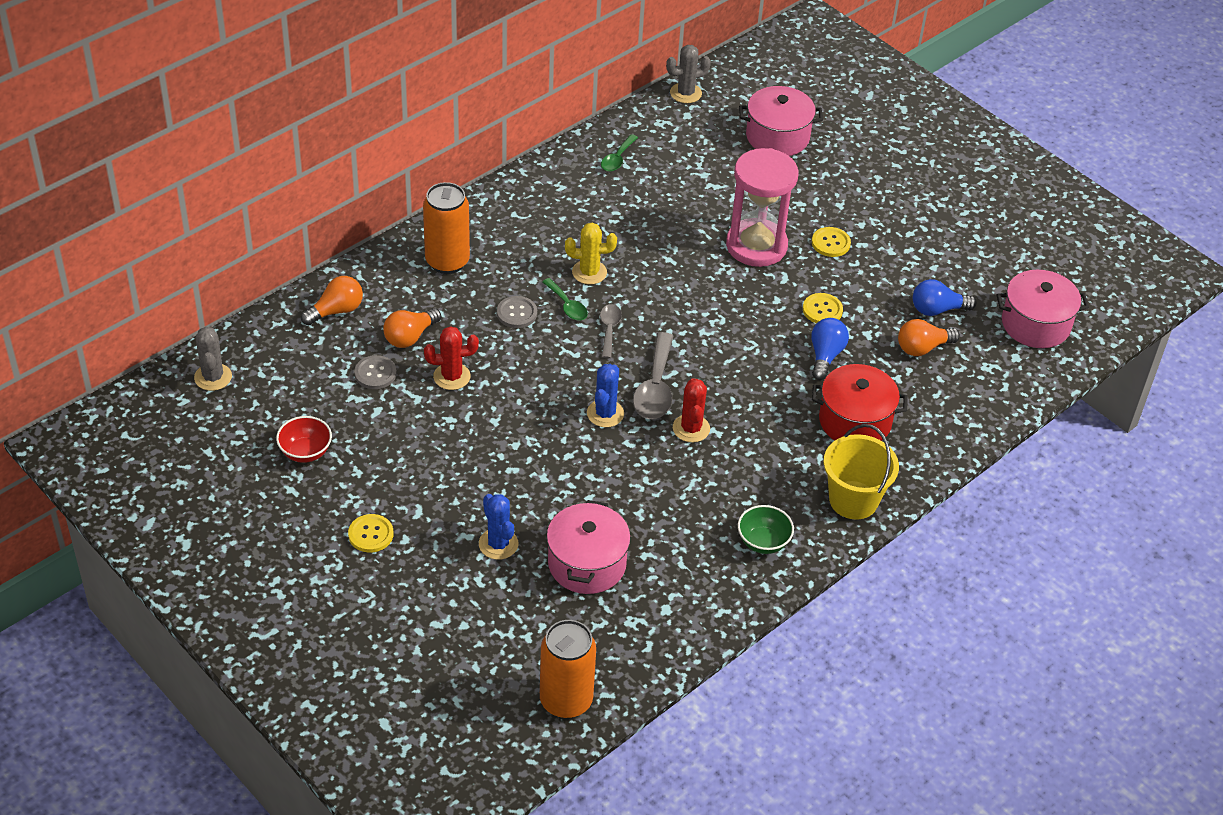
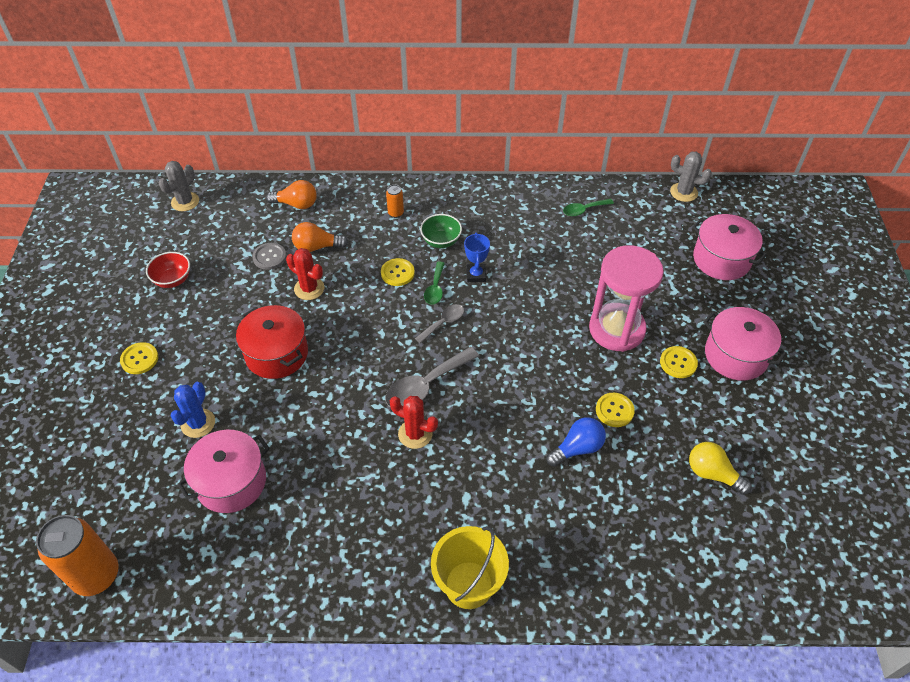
camera: 45 degrees right, 5 degrees up
orange can [423,182,470,274] -> orange can [386,184,404,218], size x0.45
grey button [497,296,537,328] -> yellow button [381,258,415,286]
yellow cactus [565,223,617,285] -> blue trophy [464,232,490,282]
blue cactus [587,364,624,427] -> none
red cactus [673,378,710,443] -> red cactus turned 75 degrees clockwise [390,396,438,449]
green bowl [738,505,794,554] -> green bowl moved to [420,214,462,248]
red pot [812,364,908,441] -> red pot moved to [236,305,308,379]
orange light bulb [898,319,960,356] -> none
blue light bulb [913,279,976,316] -> yellow light bulb [689,442,752,495]
pink pot [996,270,1089,348] -> pink pot moved to [703,307,787,380]

